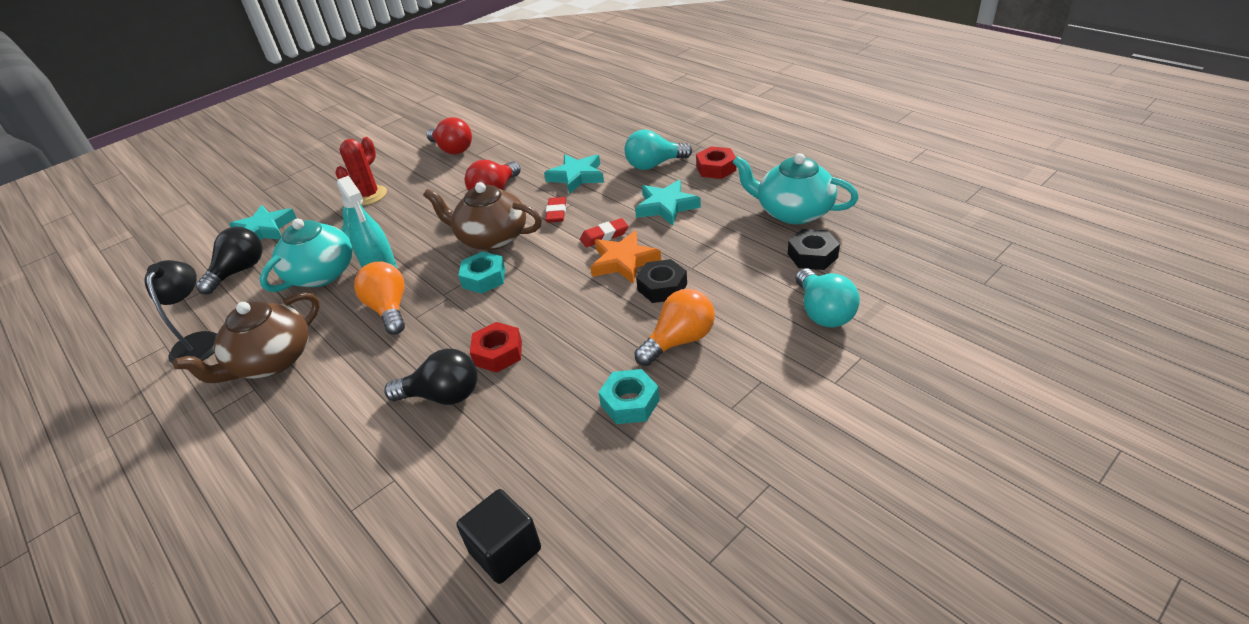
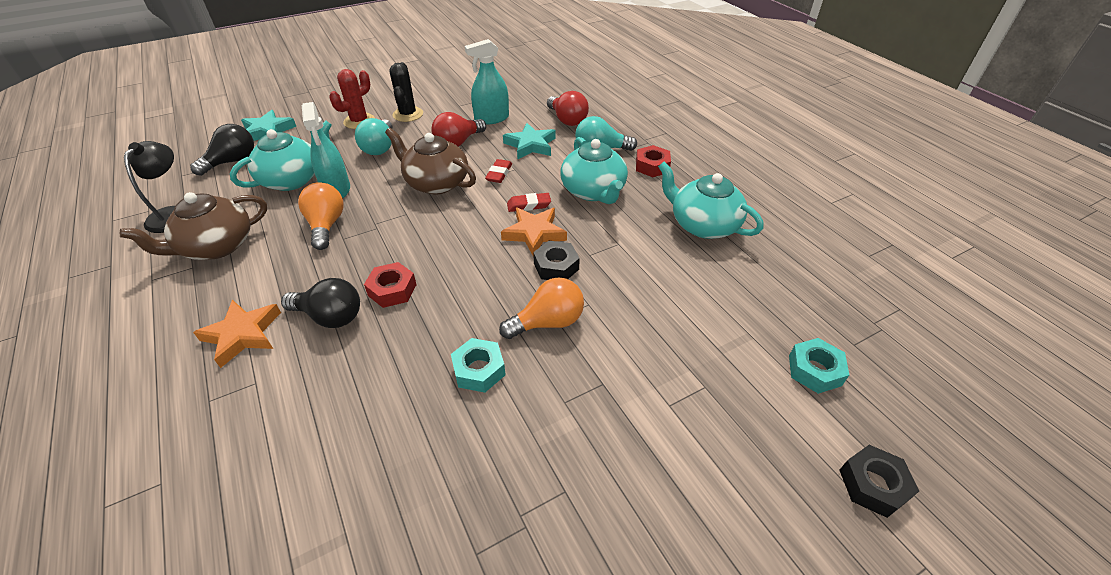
camera: 10 degrees right, 5 degrees up
red light bulb [426,117,472,154] -> red light bulb moved to [547,91,589,126]
black cube [457,489,541,584] -> none
turquoise nut [458,252,505,294] -> turquoise nut moved to [789,338,849,394]
turquoise star [635,180,701,226] -> turquoise teapot [560,137,628,204]
black nut [788,229,840,270] -> black nut moved to [839,445,919,518]
turquoise light bulb [796,268,860,328] -> turquoise light bulb moved to [355,118,392,155]
none -> orange star [193,300,281,368]
none -> black cactus [390,62,423,122]
none -> turquoise spray bottle [465,39,509,125]

